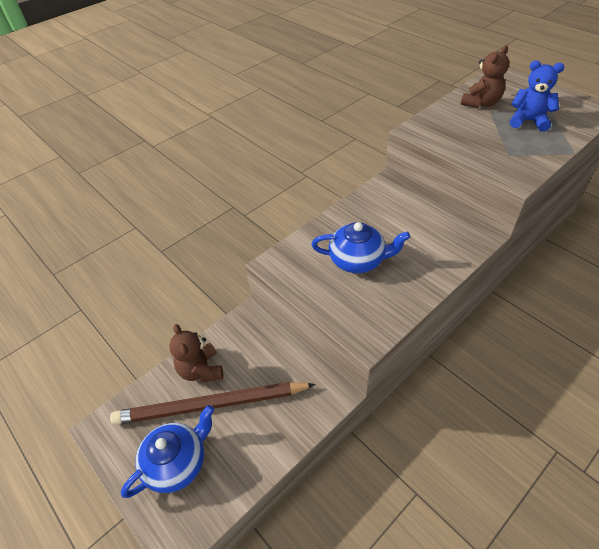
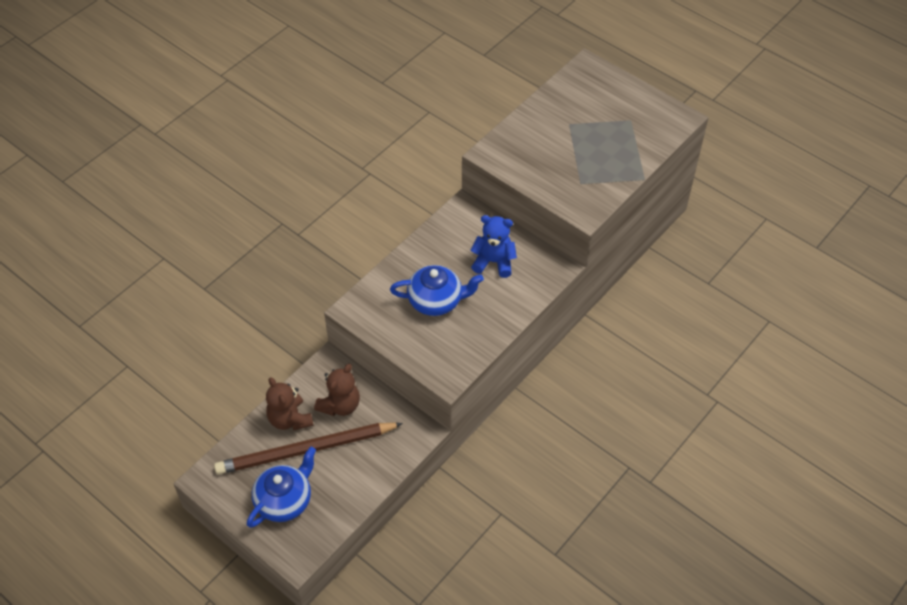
camera: 10 degrees left, 5 degrees up
brown teddy bear [461,45,509,108] -> brown teddy bear moved to [314,364,360,416]
blue teddy bear [510,60,564,132] -> blue teddy bear moved to [470,215,517,278]

